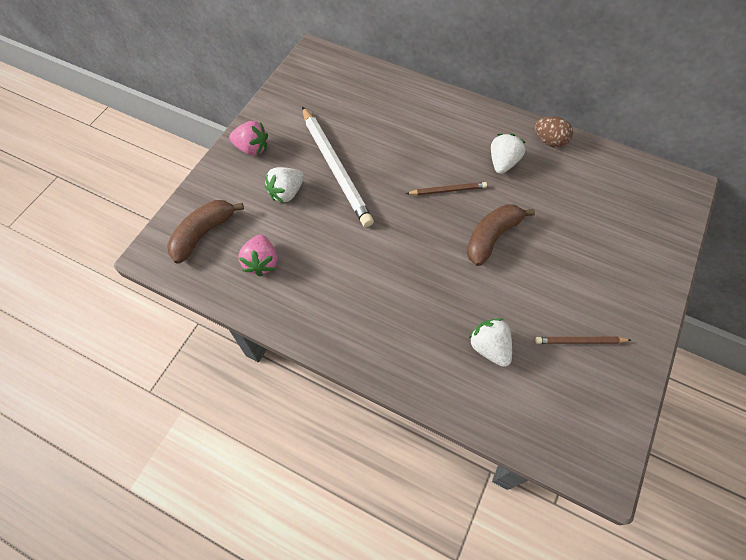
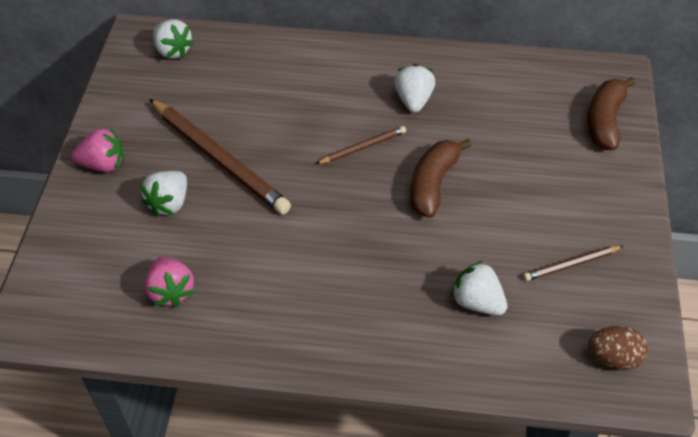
camera: 20 degrees left, 10 degrees down
brown banana [167,200,244,264] -> brown banana moved to [587,77,635,150]
white pencil [302,106,374,227] -> brown pencil [149,99,291,214]
brown egg [535,116,573,147] -> brown egg moved to [589,326,648,370]
none -> white strawberry [153,19,194,59]

